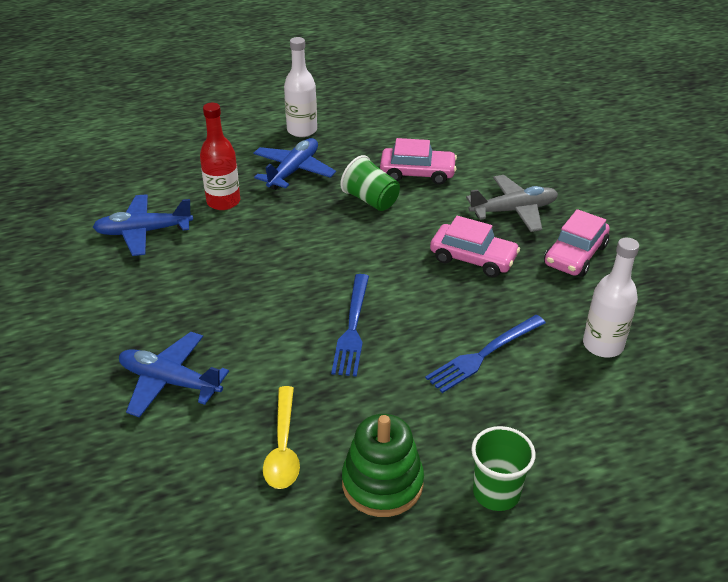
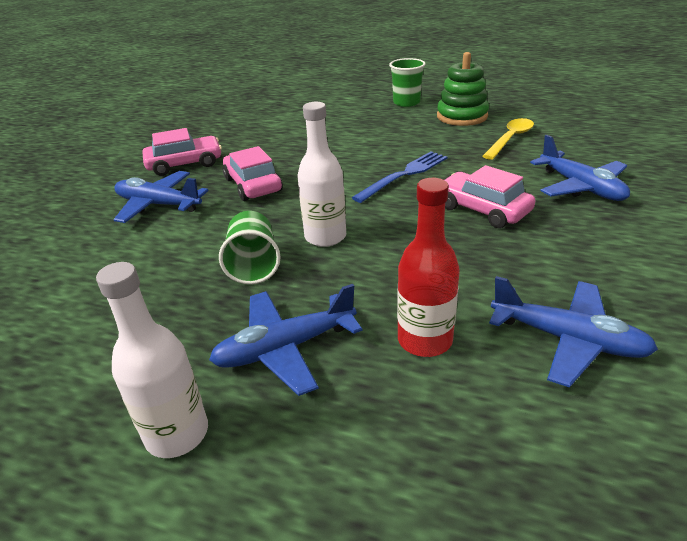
camera: 140 degrees left, 5 degrees down
pink car [380,138,457,185] -> pink car moved to [445,165,535,228]
blue fork [425,315,546,393] -> none
grey plane [466,175,558,232] -> blue plane [113,171,209,223]
white bottle [583,238,639,357] -> white bottle moved to [298,102,346,247]

